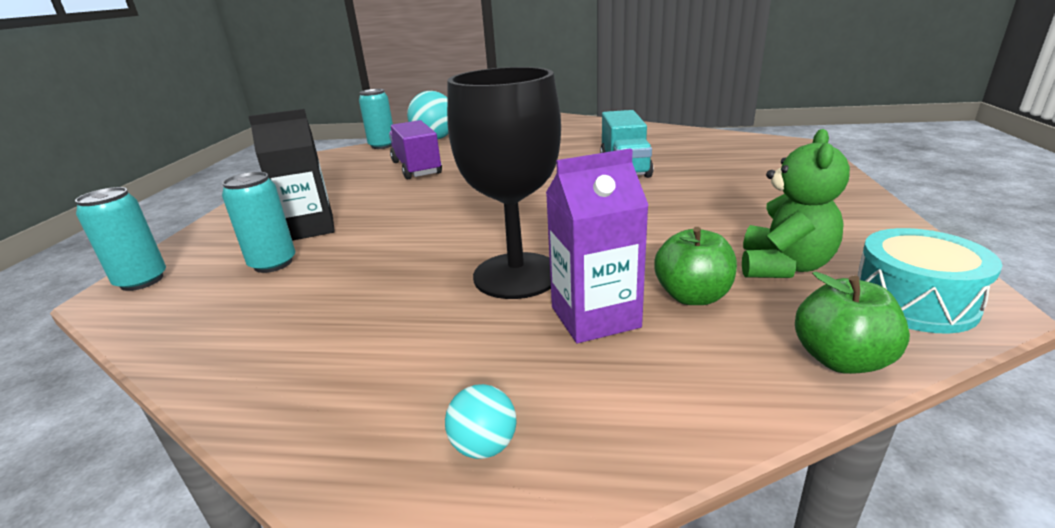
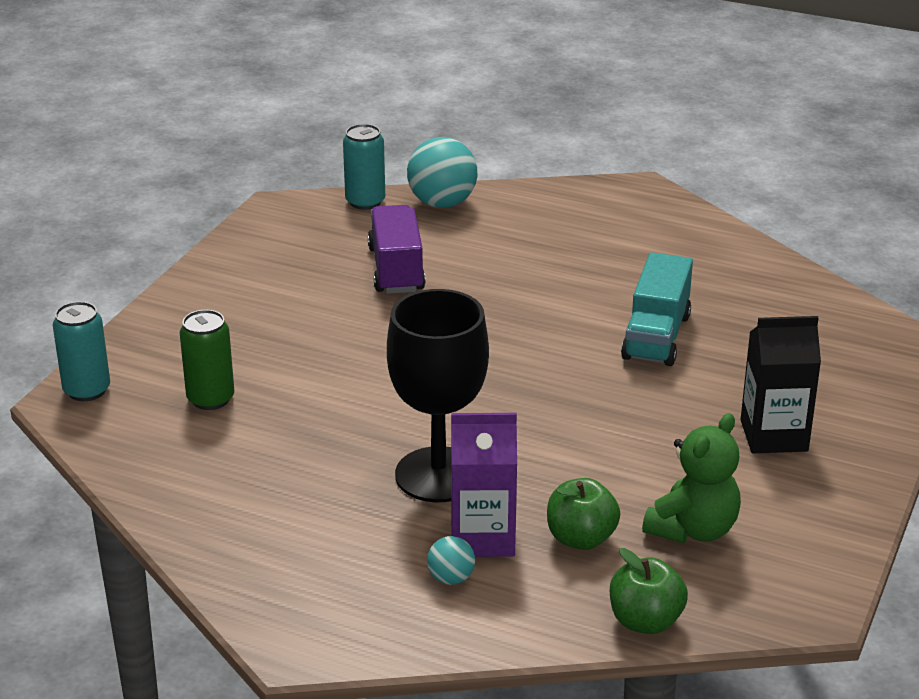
camera: 15 degrees right, 5 degrees up
turquoise can [222,172,295,273] -> green can [180,310,234,410]
black carton [248,109,335,241] -> black carton moved to [741,316,821,453]
turquoise ball [445,384,517,459] -> turquoise ball moved to [427,536,475,585]
turquoise drum [858,228,1002,334] -> none

